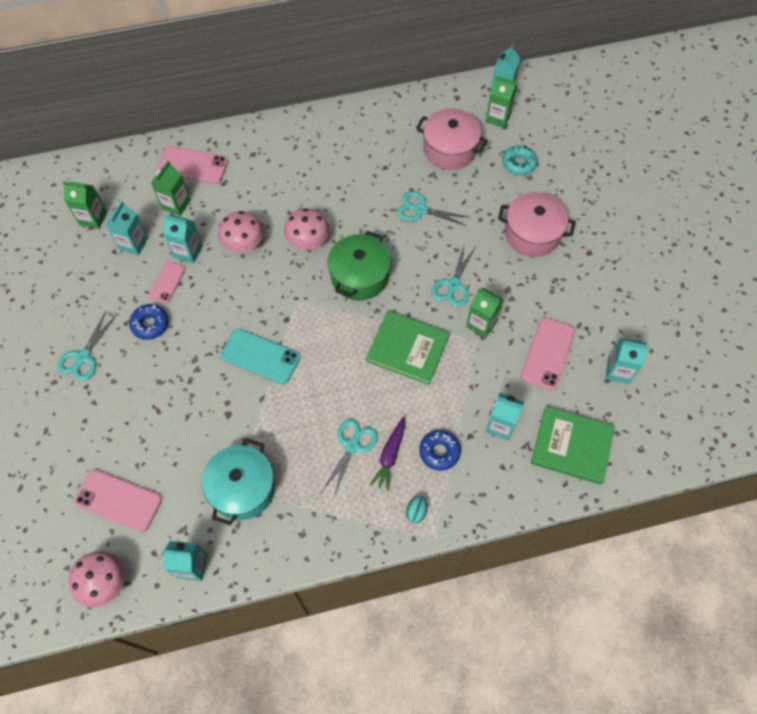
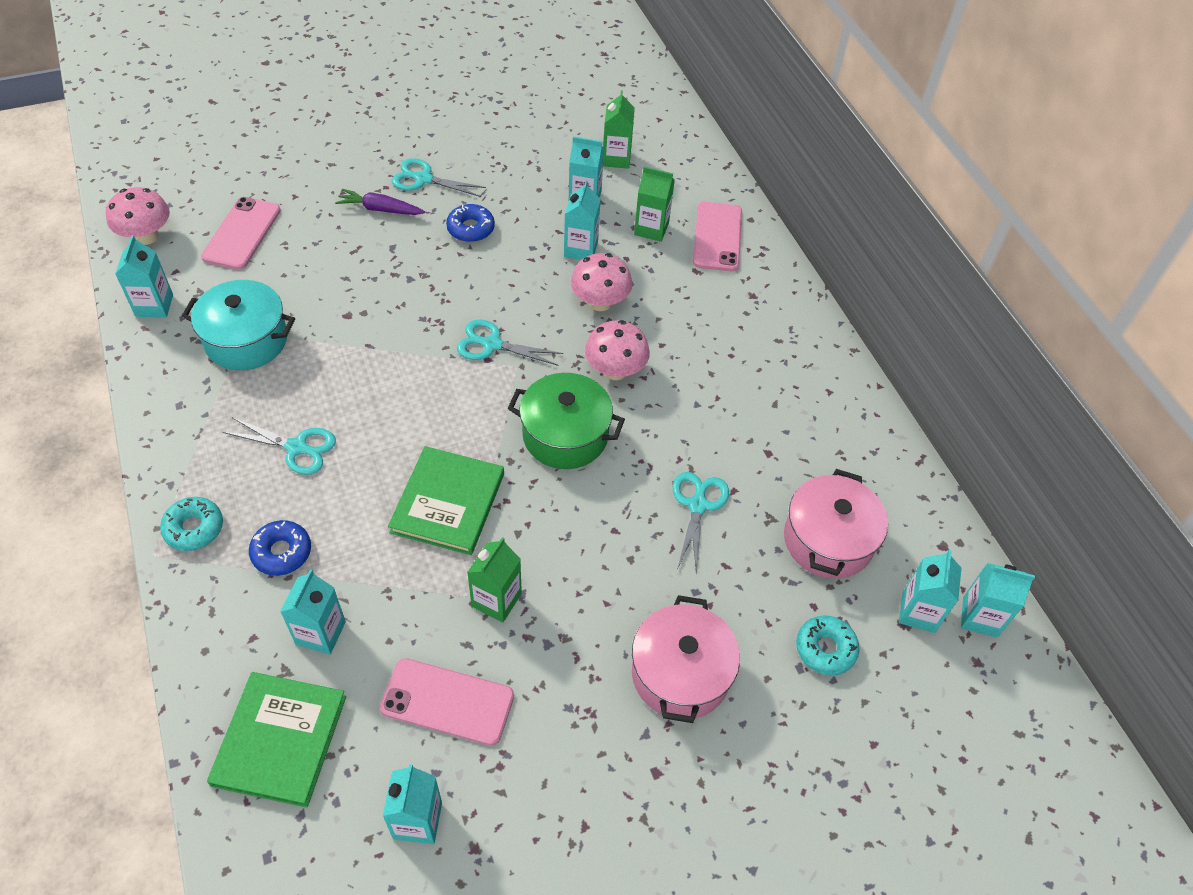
camera: 80 degrees right, 10 degrees down
pink phone [148,261,185,303] -> none
turquoise phone [220,329,300,384] -> none
purple carrot [370,417,405,491] -> purple carrot moved to [335,189,425,215]
turquoise egg [406,496,427,523] -> turquoise donut [160,497,223,551]
turquoise scissors [431,243,476,307] -> turquoise scissors moved to [457,320,563,366]
green carton [485,75,517,128] -> turquoise carton [899,550,961,633]

